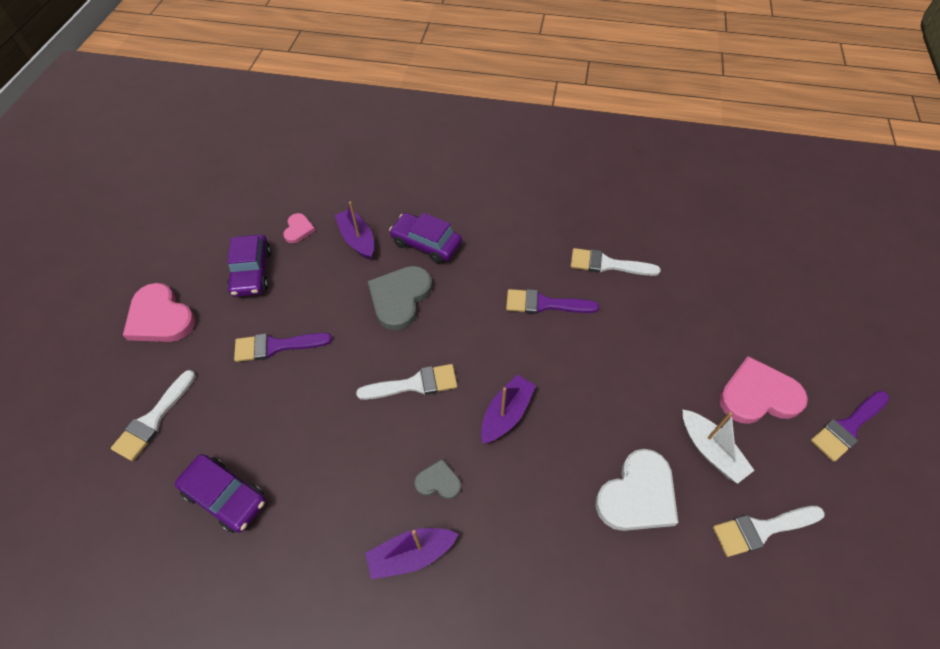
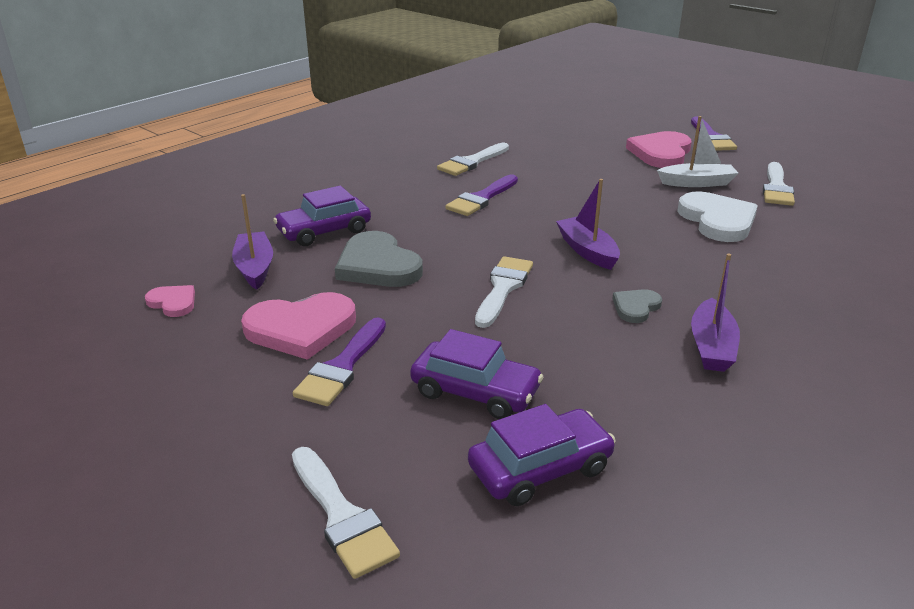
camera: 60 degrees left, 25 degrees down
pink heart [123,283,196,342] -> pink heart moved to [241,292,356,360]
purple car [227,234,271,297] -> purple car moved to [410,329,544,419]
purple boat [335,202,374,260] -> purple boat turned 75 degrees clockwise [232,194,273,290]

